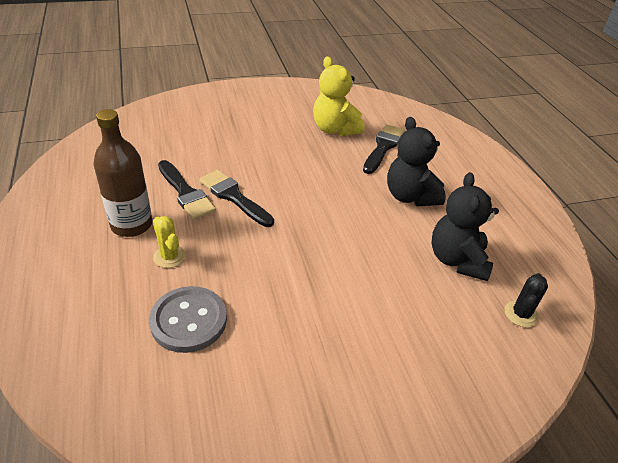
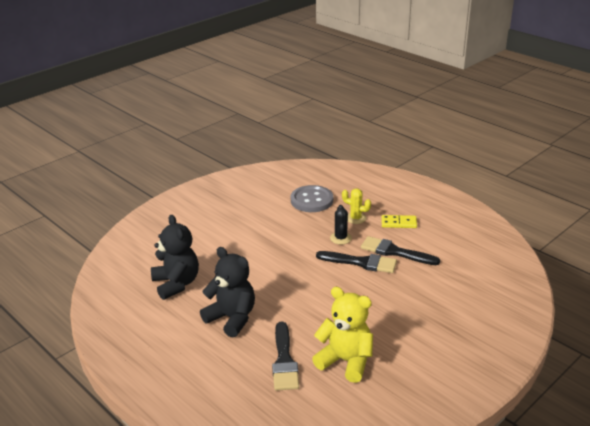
camera: 155 degrees right, 10 degrees down
brown bottle [94,109,152,237] -> yellow domino [381,215,417,228]
black cactus [505,273,548,327] -> black cactus moved to [330,205,352,245]

